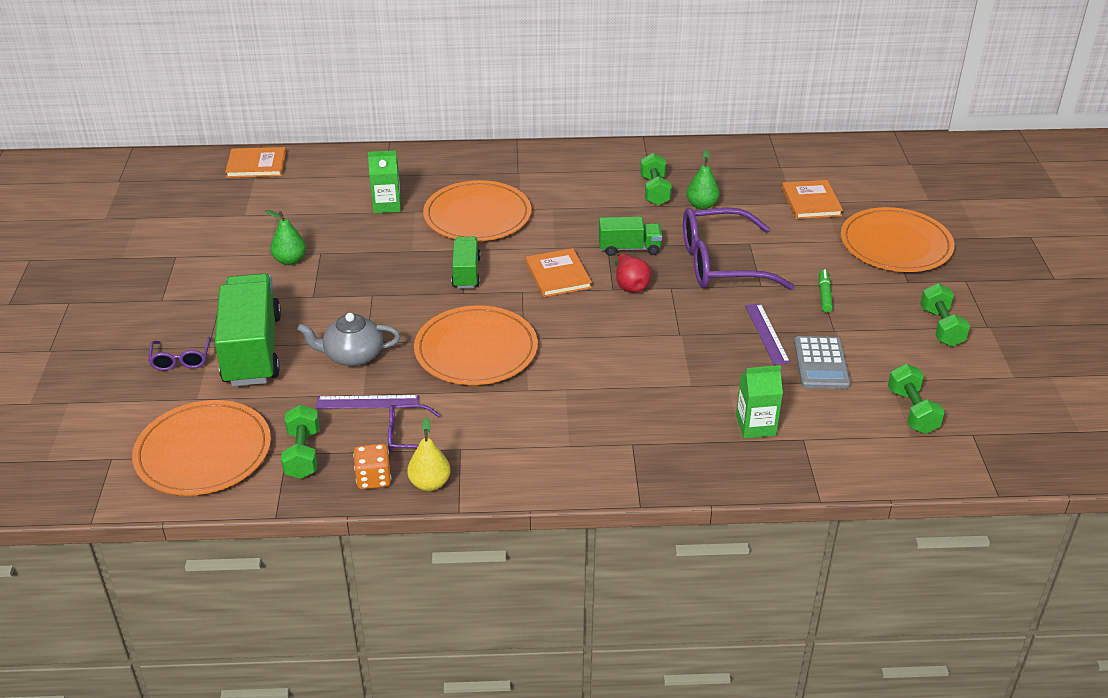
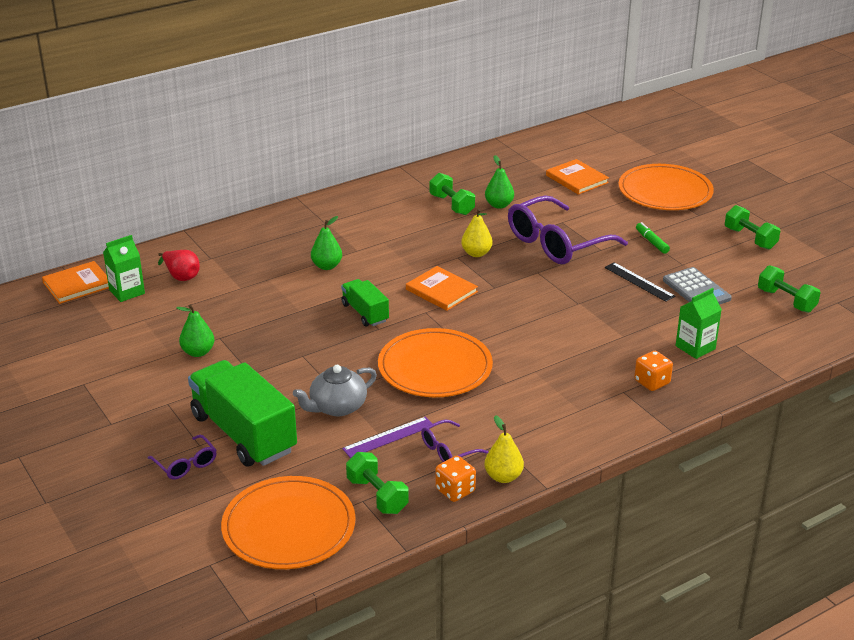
camera: 30 degrees left, 5 degrees down
green carton [368,150,401,213] -> green carton moved to [103,235,145,302]
orange plate [423,180,532,241] -> green pear [311,216,342,270]
green truck [599,217,662,256] -> yellow pear [461,209,492,257]
red pear [615,253,651,293] -> red pear moved to [158,250,200,281]
purple ruler [745,304,790,365] -> black ruler [605,262,675,302]
none -> orange dice [634,351,673,391]

